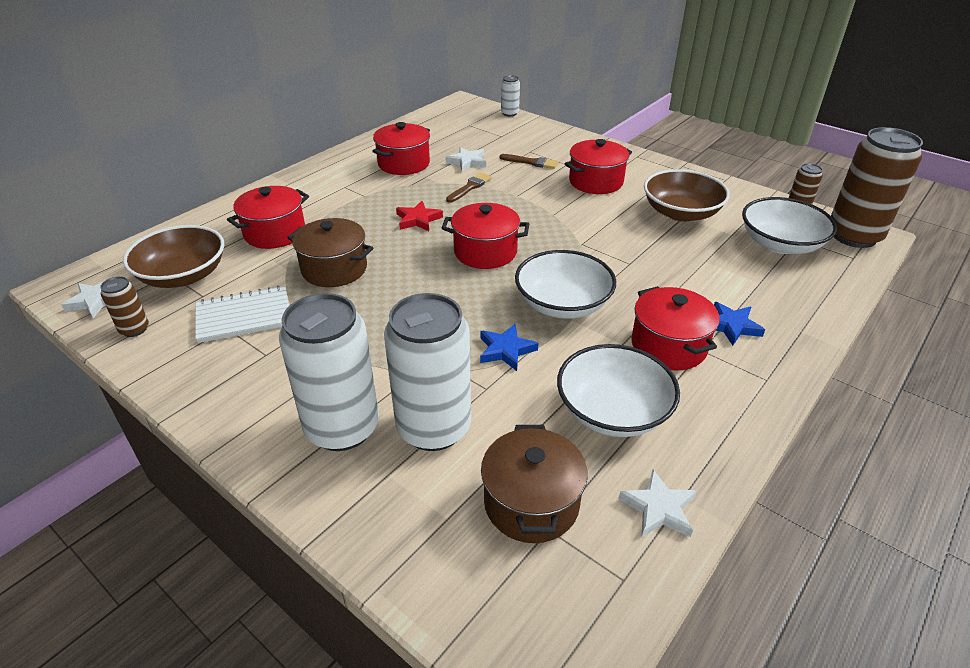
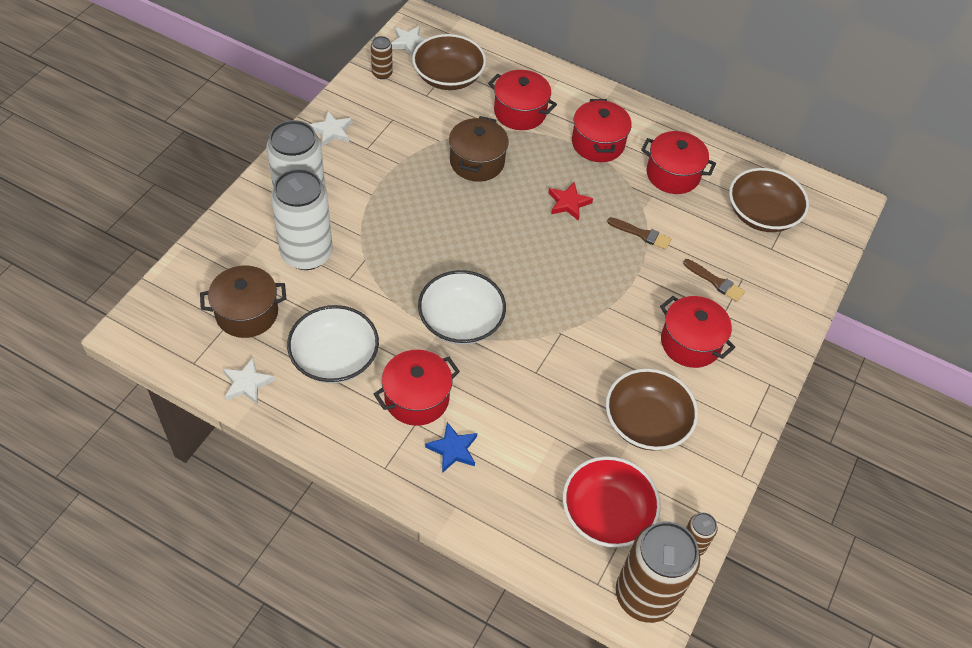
camera: 75 degrees right, 15 degrees up
white notebook [195,286,289,343] -> none
red pot [442,203,529,269] -> red pot moved to [572,99,632,162]
white star [446,147,486,172] -> white star moved to [309,111,353,147]
blue star [480,324,538,371] -> none
brown brush [500,154,558,169] -> brown brush turned 60 degrees counterclockwise [683,259,745,302]
white can [501,75,520,116] -> none
white bowl [742,197,837,254] -> red bowl [563,456,661,548]
none -> brown bowl [729,168,809,232]

